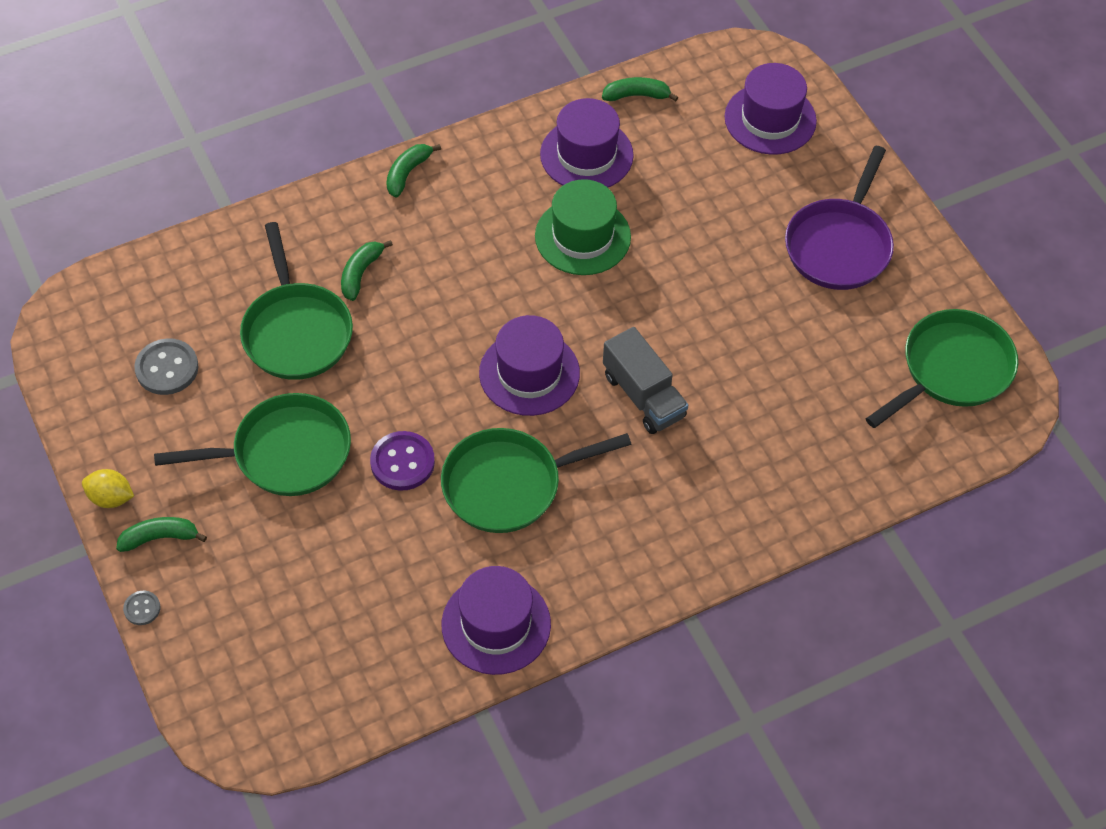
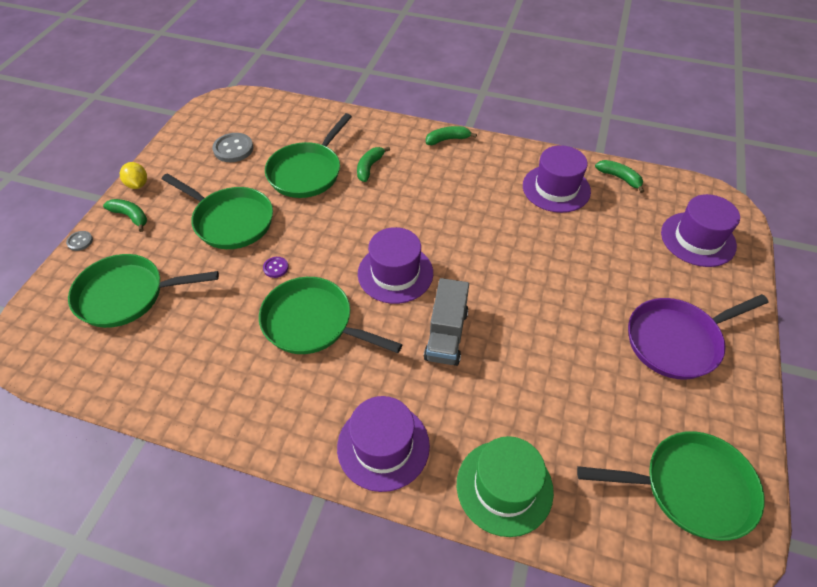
camera: 45 degrees right, 5 degrees down
green banana [341,240,393,301] -> green banana turned 45 degrees counterclockwise [357,147,390,182]
purple button [370,431,435,491] -> purple button [263,257,289,278], size x0.54
purple hat [442,566,551,675] -> purple hat moved to [337,396,430,492]
green hat [535,179,631,275] -> green hat moved to [457,436,554,537]
none -> green pan [68,254,219,328]

